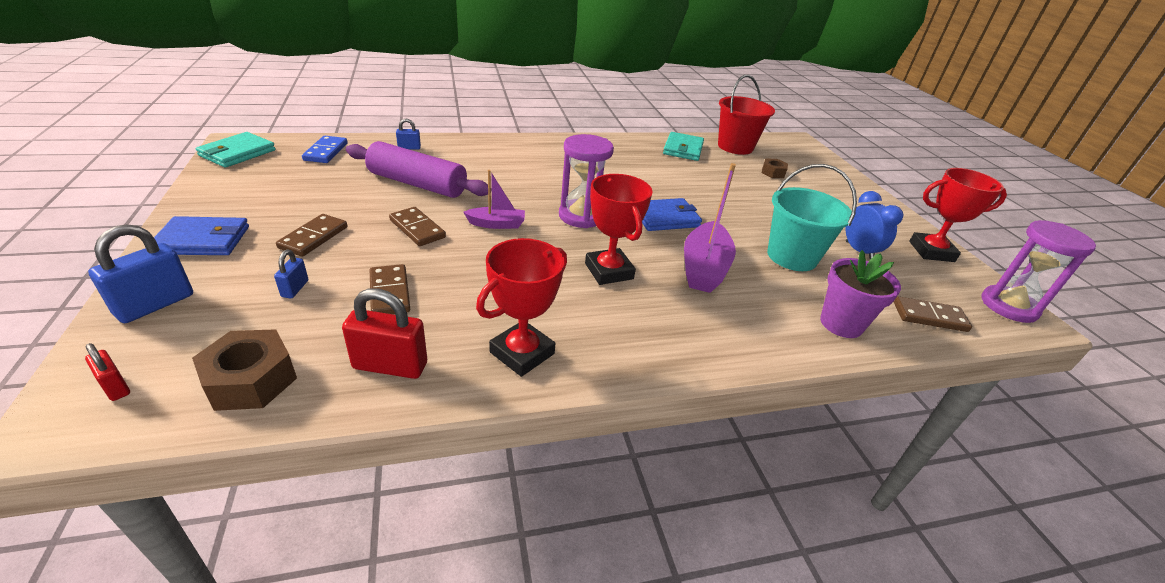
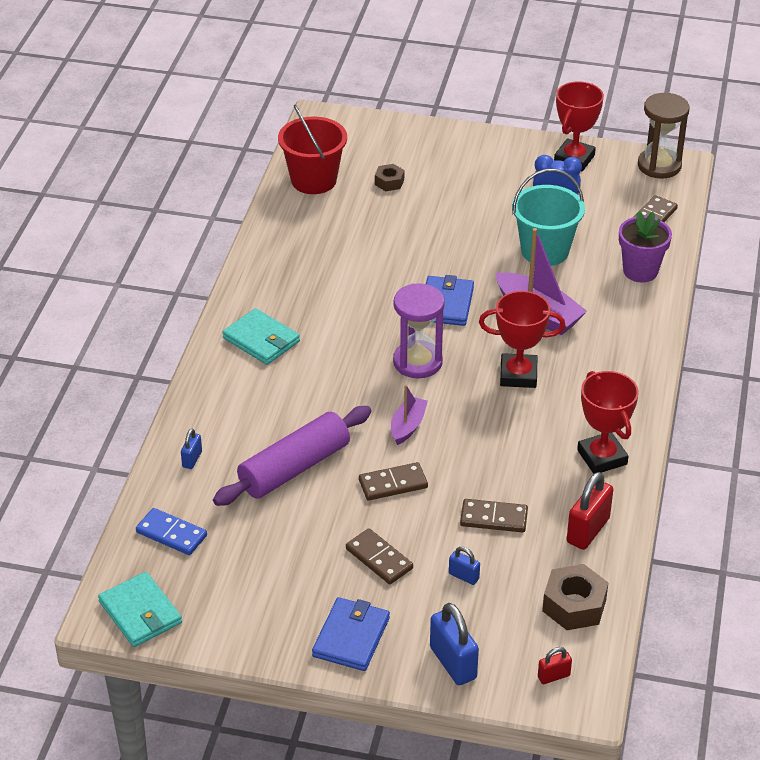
camera: 60 degrees left, 5 degrees up
turquoise wallet [663,132,704,161] -> turquoise wallet moved to [222,308,300,365]
purple hourglass [981,220,1096,323] -> brown hourglass [638,93,690,179]

